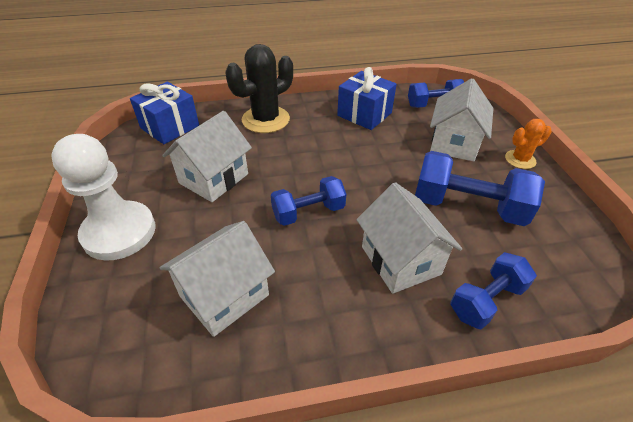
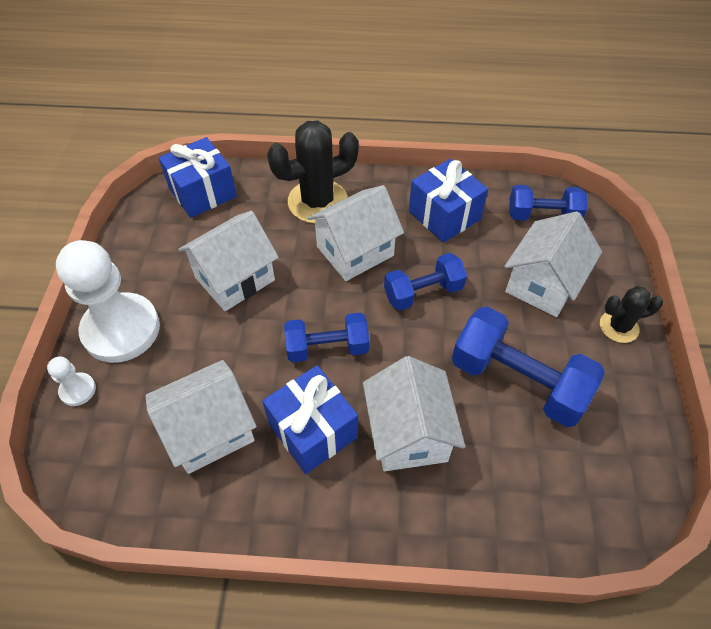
camera: 15 degrees right, 10 degrees up
blue dumbbell [451,252,537,330] -> blue dumbbell moved to [384,253,467,311]
orange cactus [505,119,552,169] -> black cactus [600,286,663,343]
none -> white pawn [47,356,96,406]
none -> blue gift [262,365,358,474]
none -> white house [307,185,404,281]

